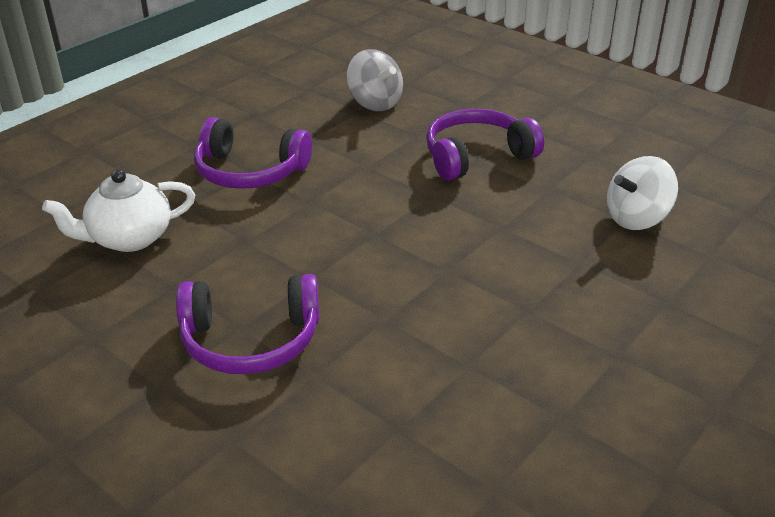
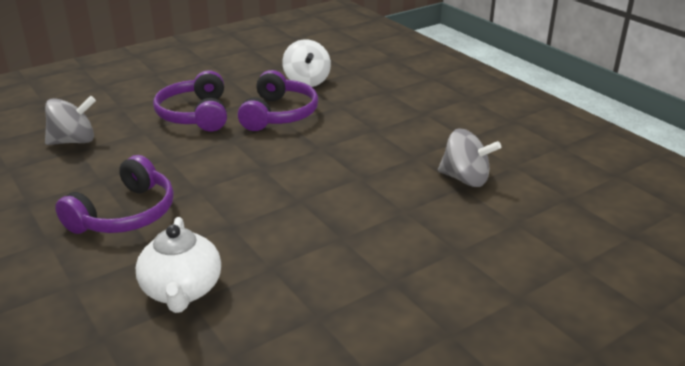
camera: 75 degrees left, 5 degrees down
purple headphones [176,274,320,374] -> purple headphones moved to [238,70,318,131]
none -> grey spinning top [438,128,501,187]

